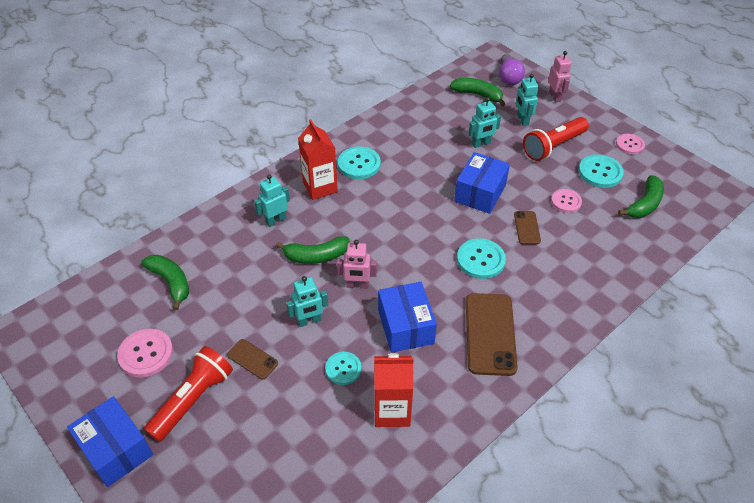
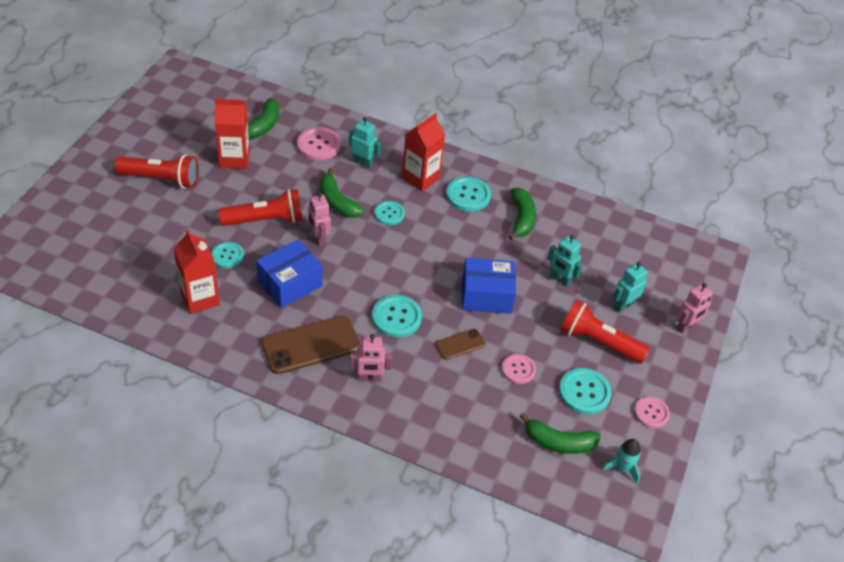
camera: 60 degrees right, 0 degrees up
blue box [67,396,153,487] -> none
pink button [117,329,173,377] -> pink button moved to [297,127,341,160]
brown phone [227,339,278,380] -> none
turquoise robot [287,276,328,327] -> red flashlight [218,189,303,226]
green banana [450,78,505,106] -> green banana moved to [508,188,536,240]
purple light bulb [499,54,525,85] -> none
none -> red carton [215,99,250,169]
none -> pink robot [350,334,392,382]
none -> turquoise button [374,201,405,225]
none -> turquoise rocket [602,439,641,484]

